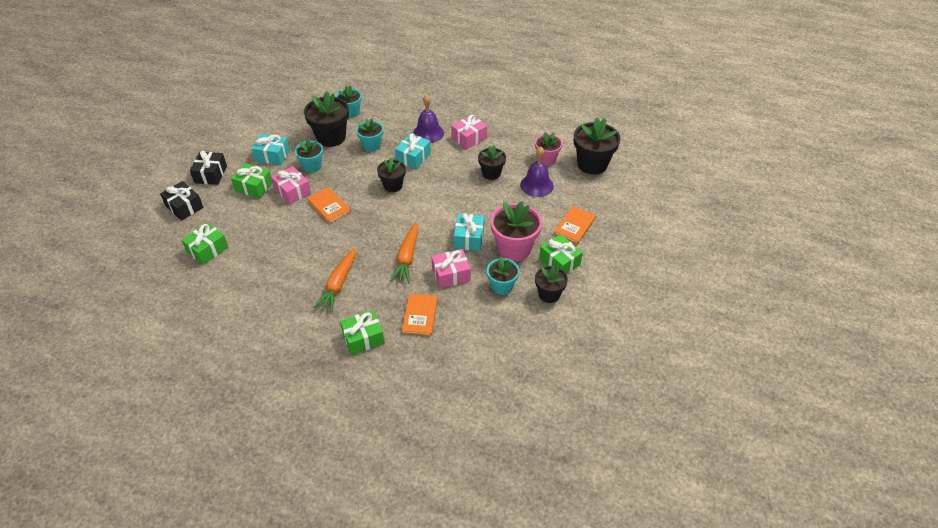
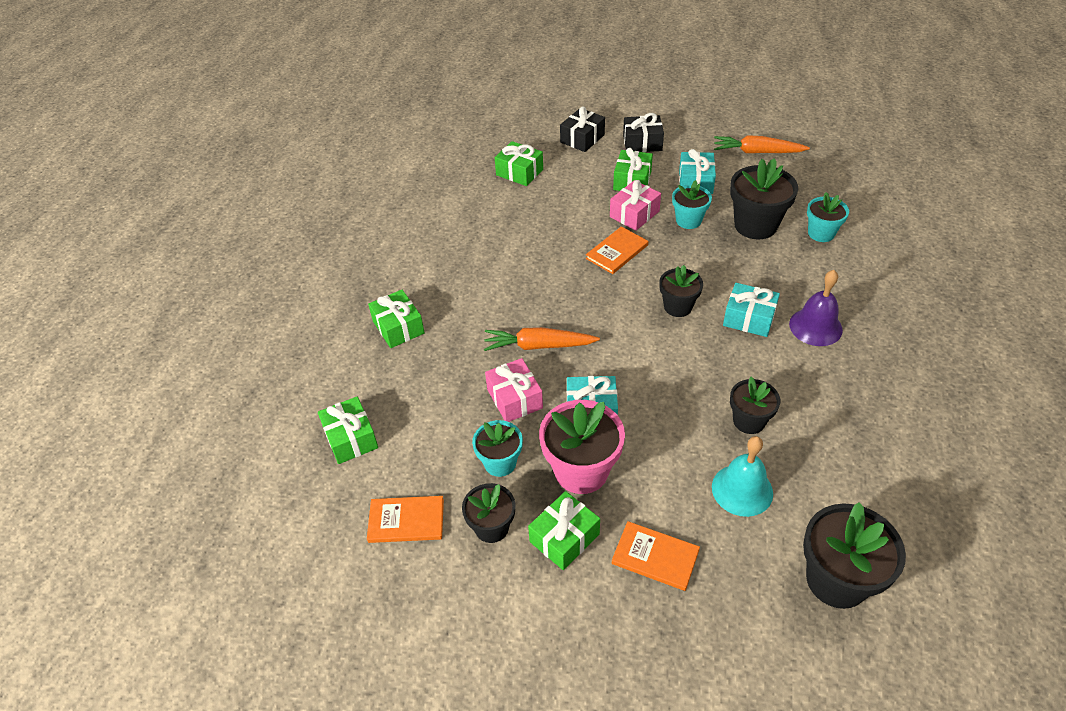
camera: 85 degrees right, 0 degrees up
orange carrot [313,248,356,312] -> orange carrot moved to [714,135,810,153]
turquoise flower pot [356,118,383,152] -> none
orange book [402,294,438,336] -> orange book moved to [367,496,444,543]
pink gift [451,115,487,150] -> none
purple bell [520,146,554,197] -> turquoise bell [712,436,773,517]
pink flower pot [535,132,563,165] -> none
none -> green gift [318,397,378,464]

